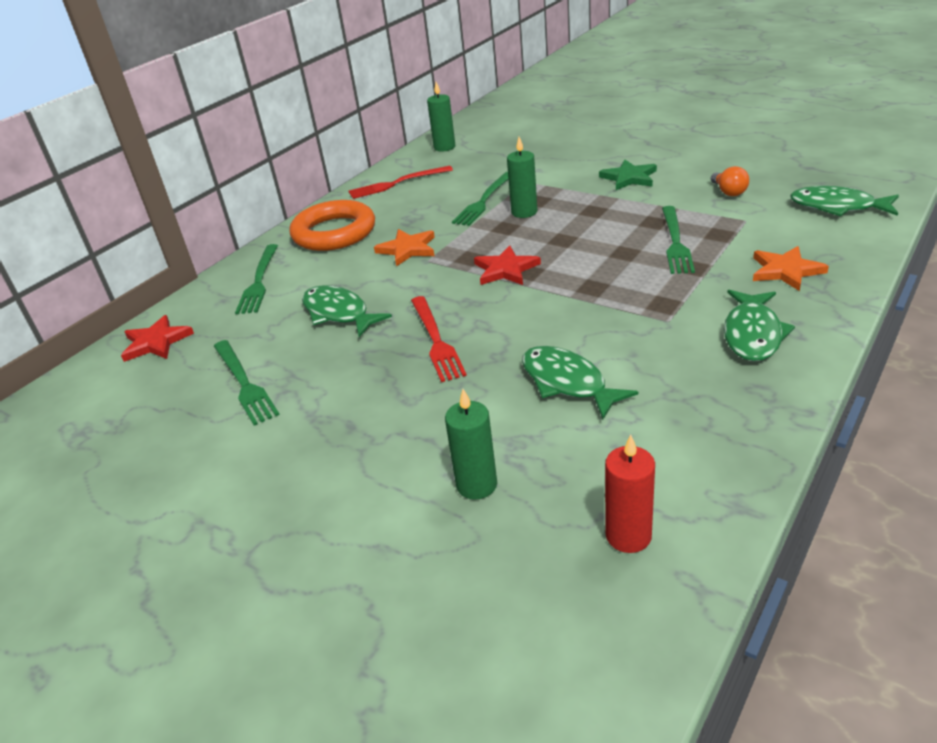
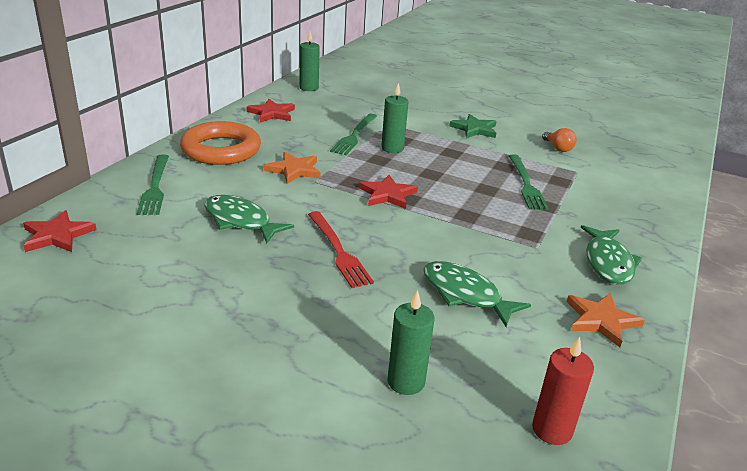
camera: 15 degrees left, 5 degrees down
green fork [214,340,280,426] -> none
red fork [349,166,453,199] -> red star [247,99,295,123]
orange star [753,246,829,291] -> orange star moved to [567,293,645,347]
green fish [790,186,899,216] -> none

